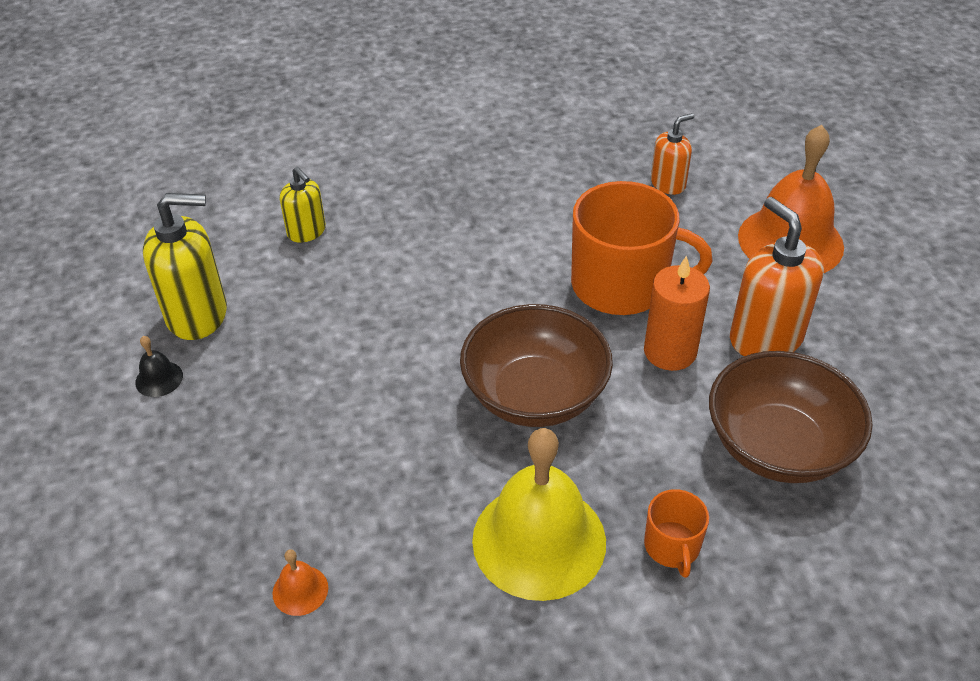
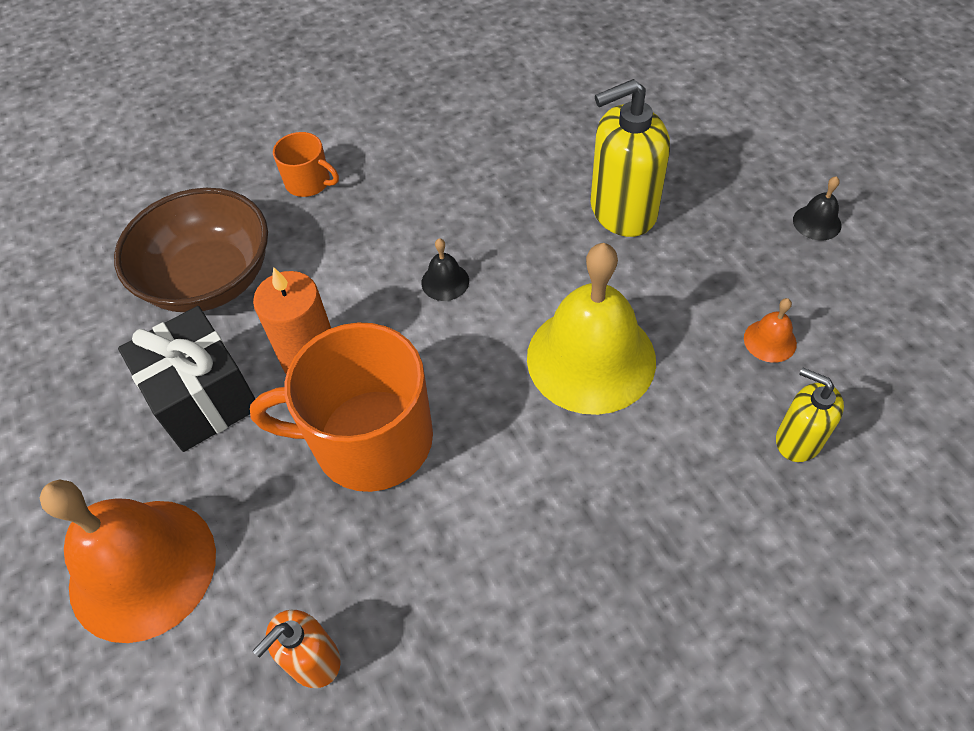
camera: 170 degrees right, 10 degrees up
yellow soap dispenser [143,193,227,340] -> yellow soap dispenser moved to [591,79,670,237]
orange bell [272,549,328,616] -> orange bell moved to [744,298,797,363]
brown bowl [460,304,613,427] -> black bell [421,238,469,301]
yellow bell [472,428,606,601] -> yellow bell moved to [527,243,656,415]
orange mug [644,489,709,578] -> orange mug turned 135 degrees clockwise [273,132,339,197]
orange soap dispenser [730,197,824,356] -> black gift [118,306,255,452]

